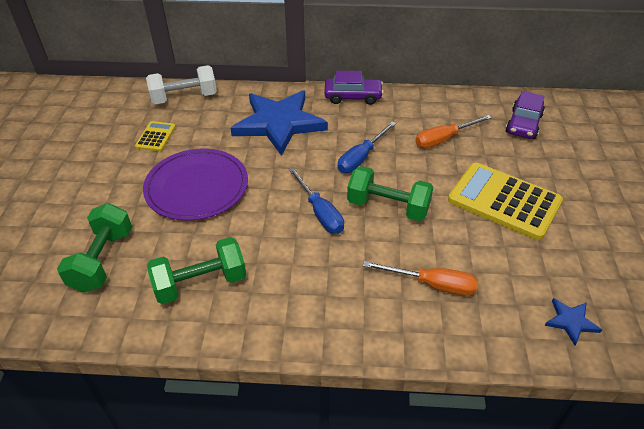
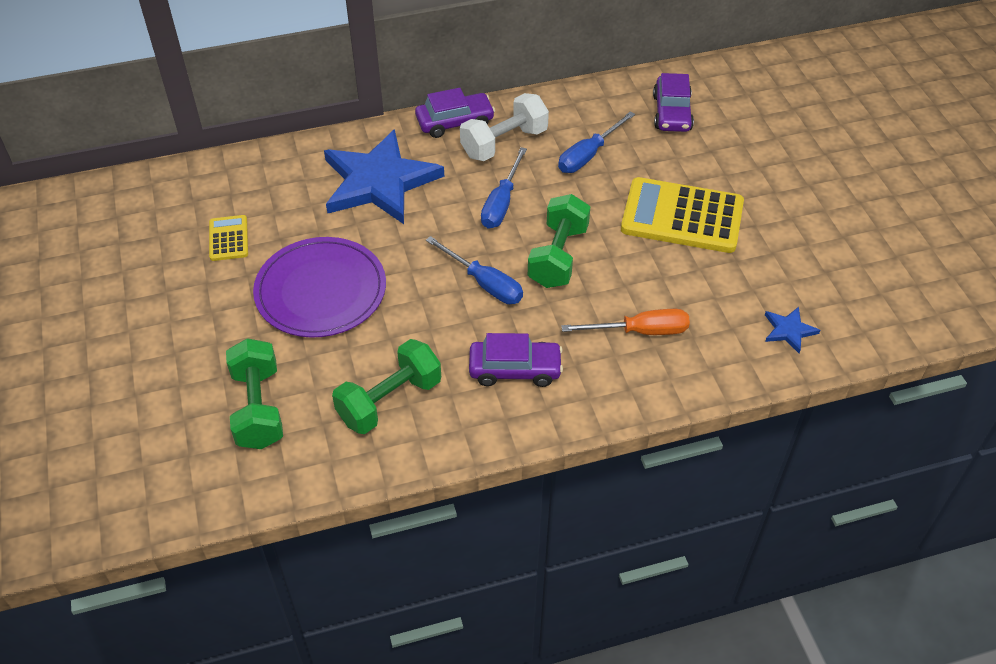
camera: 20 degrees left, 5 degrees up
white dumbbell [146,65,217,104] -> white dumbbell moved to [460,93,549,161]
green dumbbell [347,166,433,221] -> green dumbbell turned 75 degrees counterclockwise [528,194,590,288]
orange screwdriver [415,115,492,148] -> blue screwdriver [558,111,635,173]
none -> purple car [469,333,563,387]

